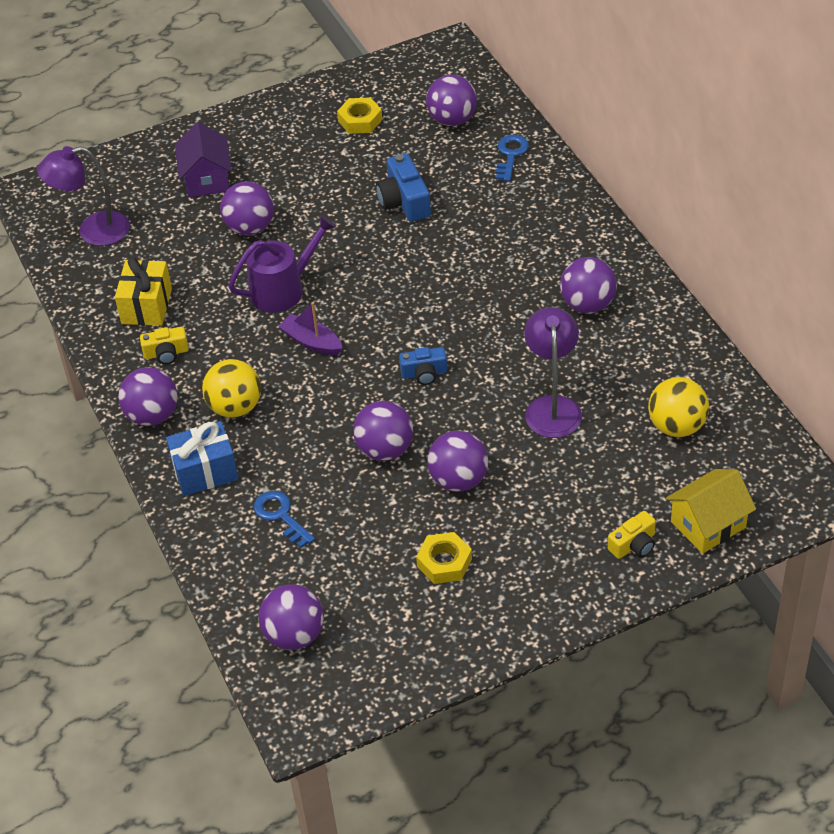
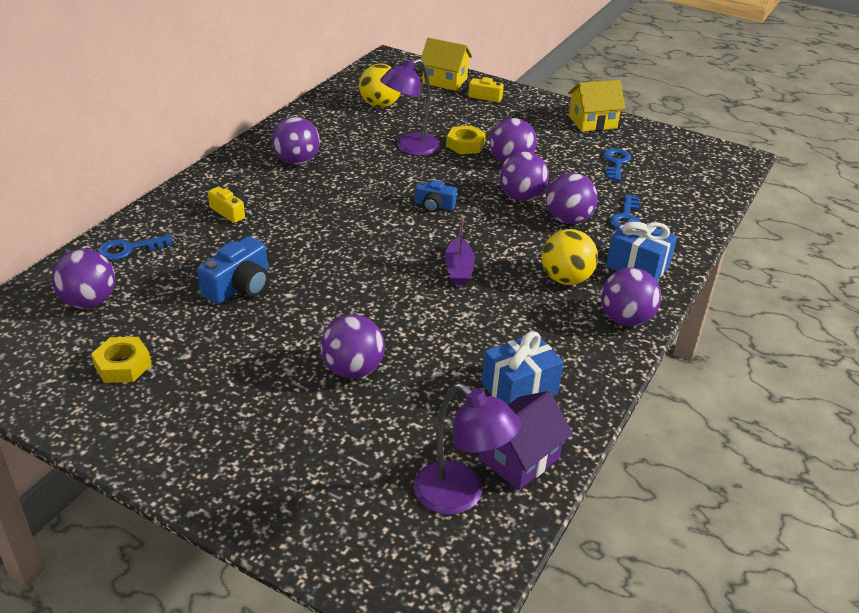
camera: 130 degrees left, 10 degrees down
yellow gift [115,257,172,326] -> blue gift [482,331,564,405]
yellow camera [140,327,189,364] -> yellow camera moved to [208,187,247,223]
purple house [175,122,232,198] -> purple house moved to [478,391,573,490]
purple watering can [228,215,336,313] -> none
purple ball [258,585,324,650] -> purple ball moved to [546,173,598,224]
blue camera [399,347,447,385] -> blue camera turned 150 degrees clockwise [415,180,457,212]
yellow nut [416,532,472,584] -> yellow nut moved to [446,125,486,154]
none -> yellow house [568,80,626,132]
none -> blue key [603,148,631,181]

